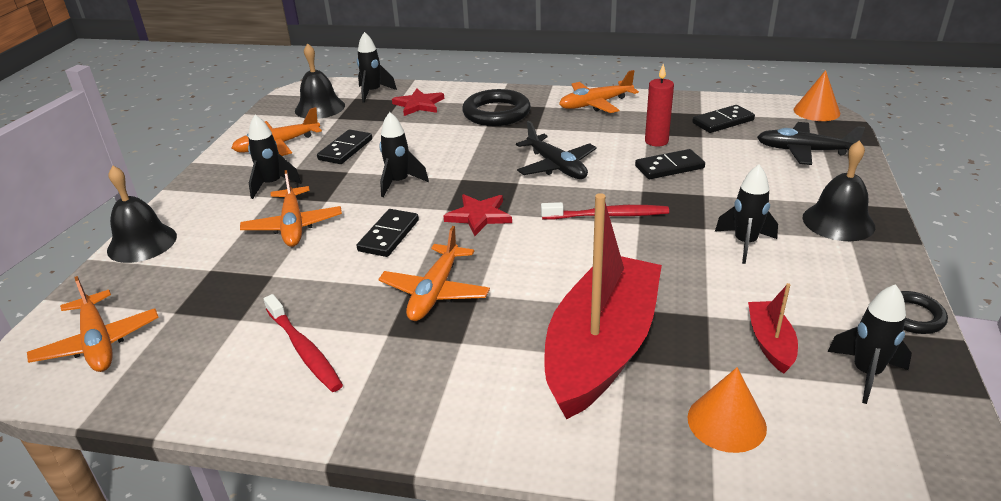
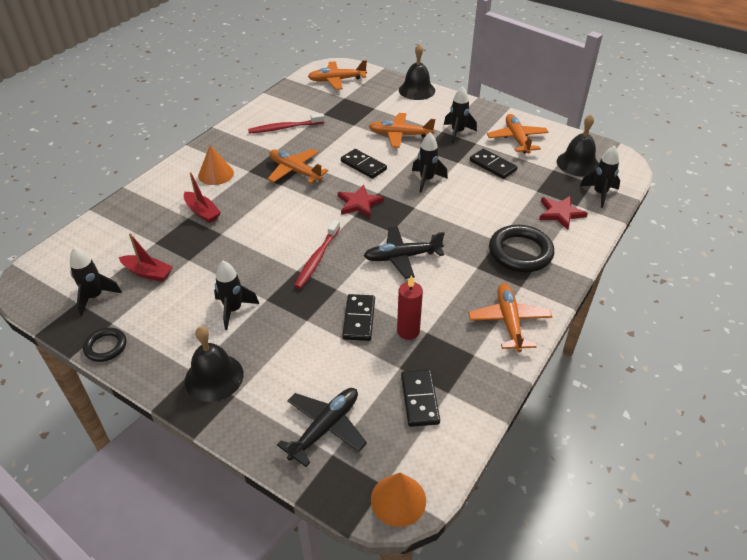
camera: 110 degrees right, 10 degrees up
red boat [544,193,662,419] -> red boat [184,172,221,223], size x0.43
orange cone [688,367,767,453] -> orange cone moved to [198,145,234,185]

